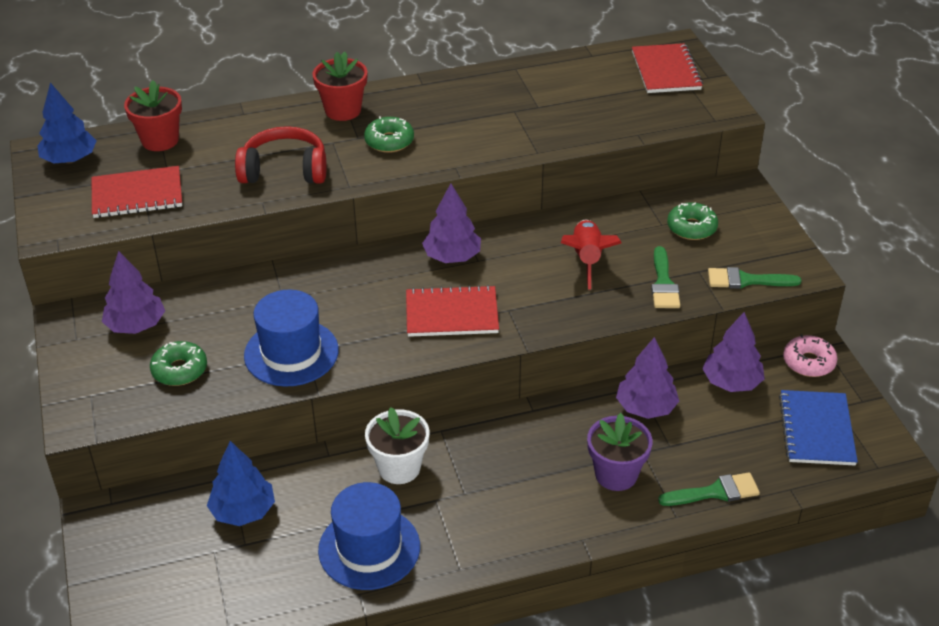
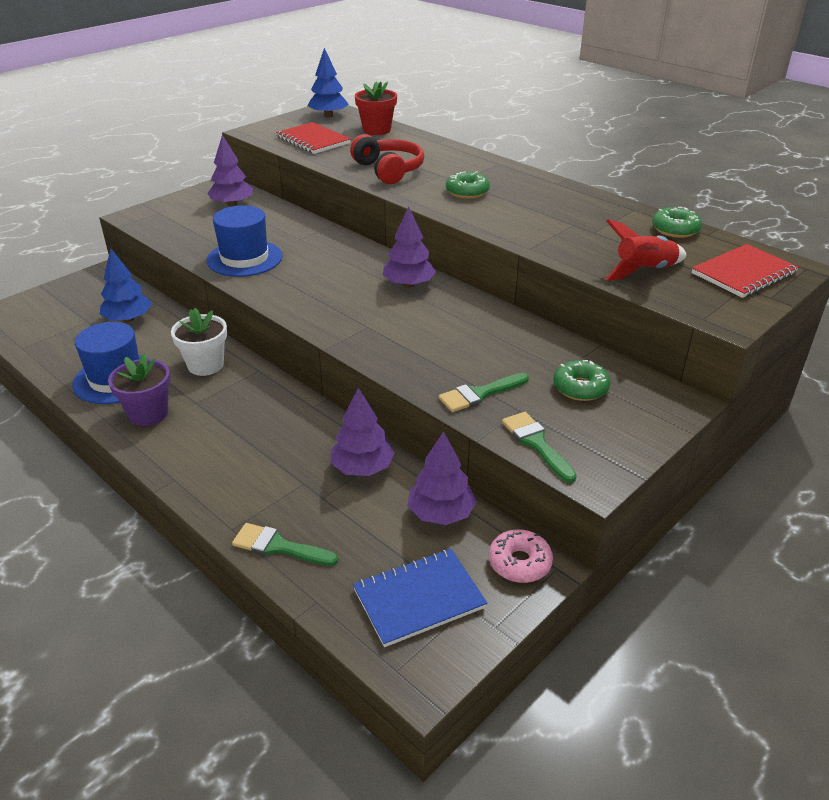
camera: 60 degrees right, 5 degrees down
green donut [150,341,207,386] -> green donut moved to [652,207,702,238]
red flower pot [312,52,368,121] -> none
red notebook [406,285,499,337] -> none
red rocket [561,220,622,289] -> red rocket moved to [606,219,687,281]
purple flower pot [587,413,653,491] -> purple flower pot moved to [108,353,171,426]
green brush [658,472,760,506] -> green brush turned 150 degrees clockwise [232,523,338,566]

